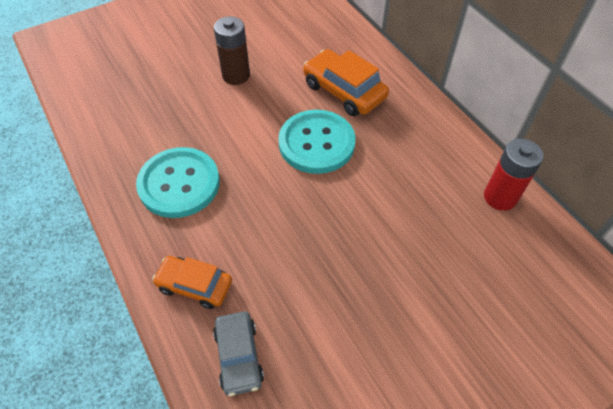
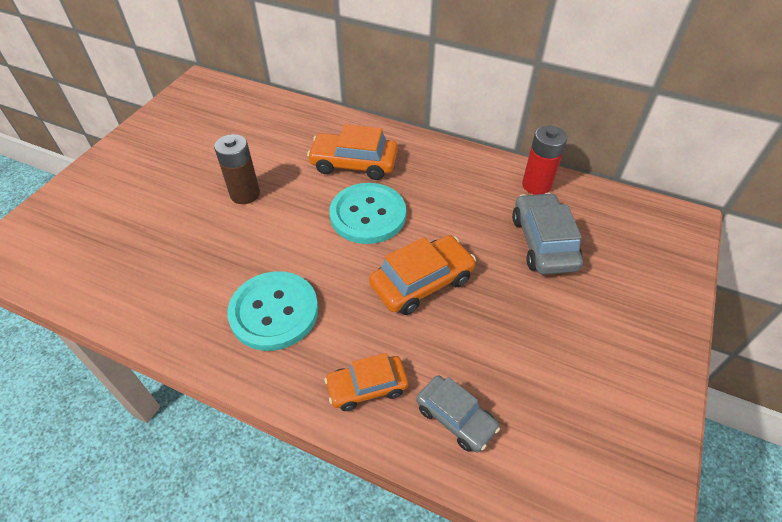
camera: 35 degrees left, 5 degrees down
none -> orange car [369,235,476,315]
none -> grey car [512,193,583,275]

